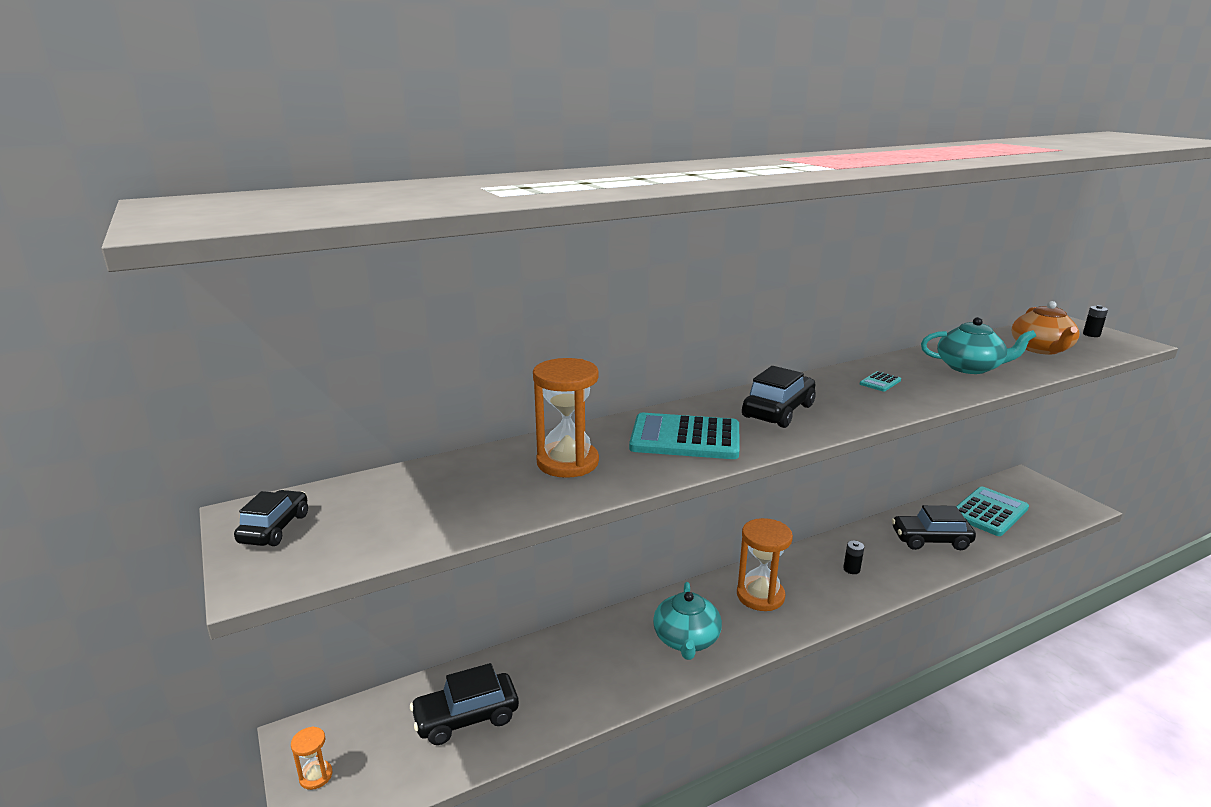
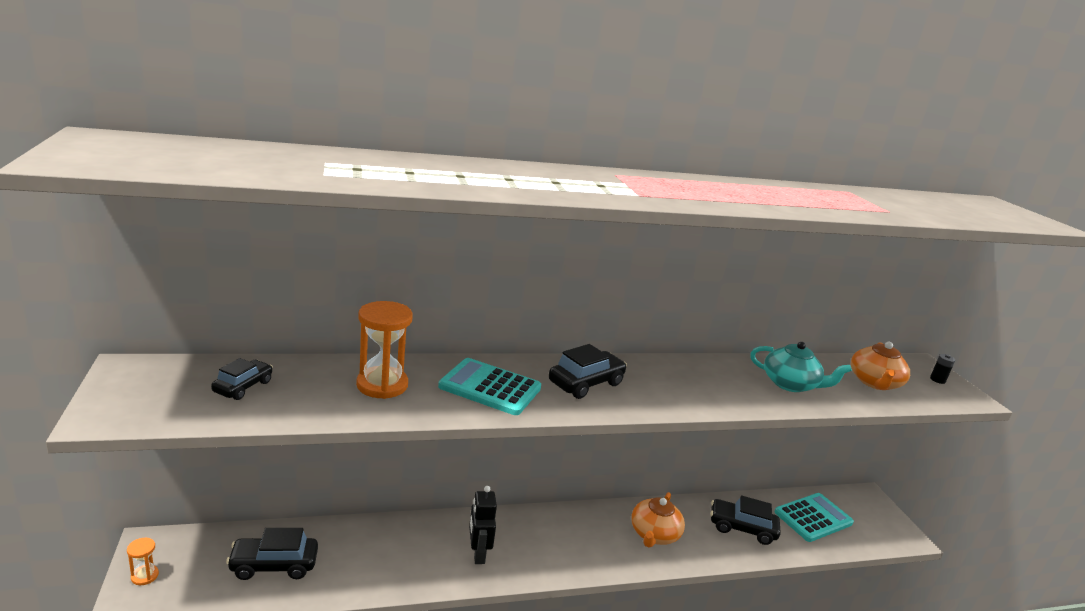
camera: 10 degrees right, 0 degrees up
black car [234,490,308,546] -> black car moved to [211,358,273,400]
turquoise teapot [653,582,722,660] -> black robot [469,486,497,564]
orange hourglass [737,518,793,611] -> none
black battery [843,541,864,574] -> orange teapot [631,492,685,547]
turquoise calculator [860,371,901,392] -> none

